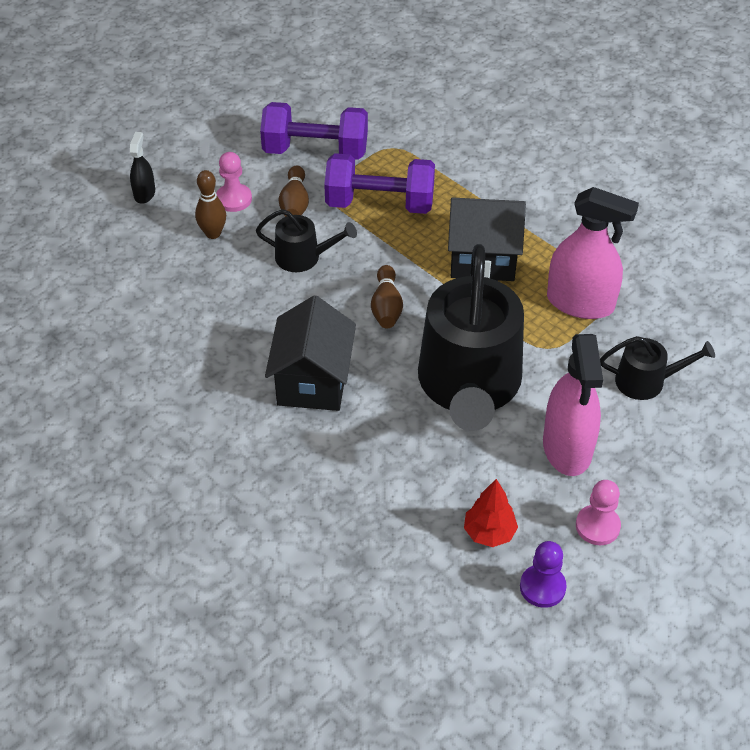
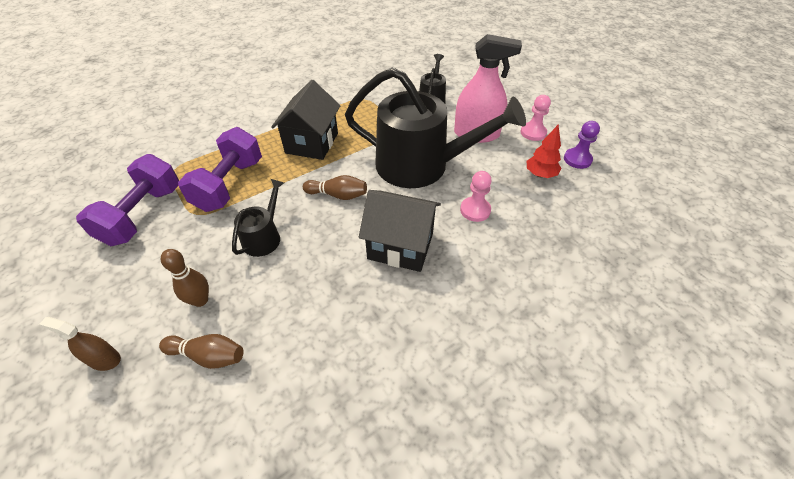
camera: 80 degrees left, 0 degrees up
black spray bottle [130,132,155,204] -> brown spray bottle [39,317,121,371]
pink pawn [216,152,252,212] -> pink pawn moved to [460,171,492,222]
brown bowling pin [279,166,309,217] -> brown bowling pin moved to [159,334,243,369]
pink spray bottle [547,187,639,319] -> none

